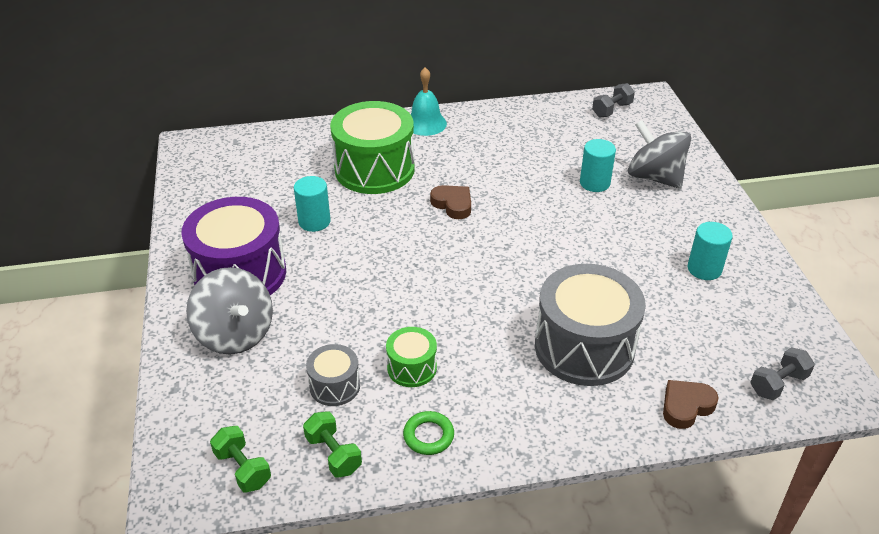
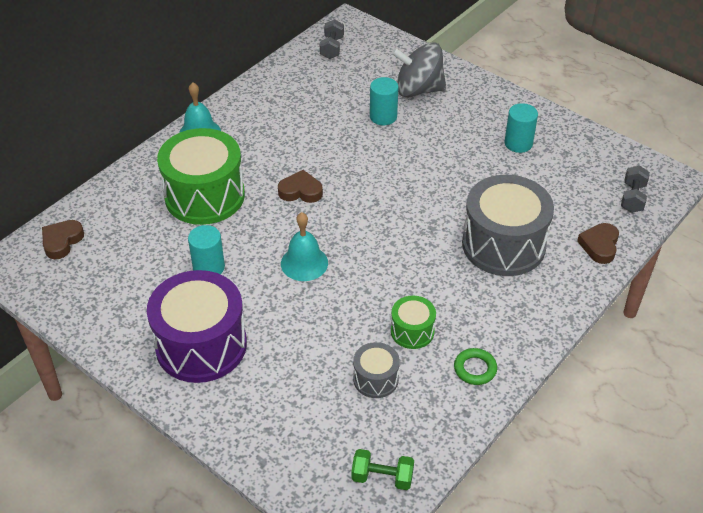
camera: 40 degrees left, 5 degrees up
grey spinning top [186,267,273,354] -> none
green dumbbell [303,411,362,478] -> none
none -> brown heart [42,220,84,259]
none -> turquoise bell [281,212,328,281]

